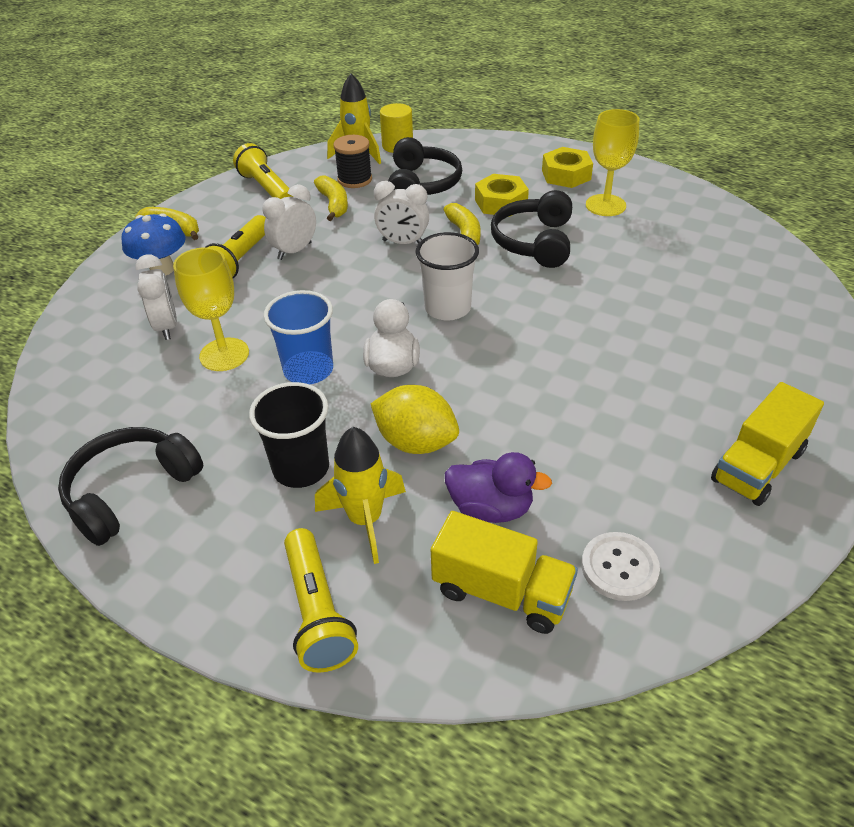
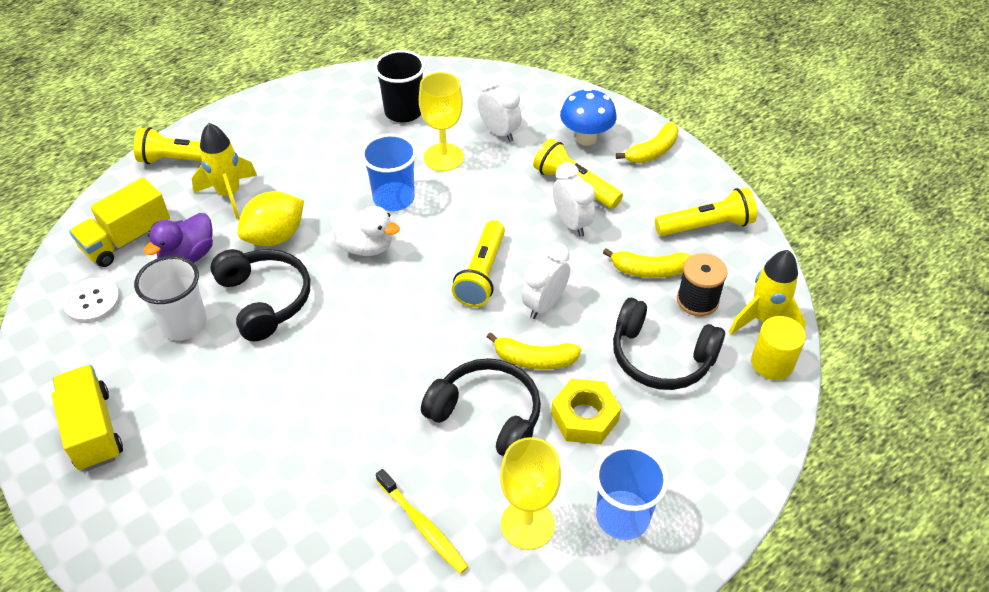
camera: 110 degrees right, 5 degrees up
black headphones [58,427,203,546] -> black headphones moved to [211,249,310,341]
white clock [135,254,177,340] -> white clock turned 135 degrees counterclockwise [478,74,522,142]
black cup [249,382,329,488] -> black cup moved to [374,50,425,123]
white cup [415,232,479,321] -> white cup moved to [134,256,207,340]
yellow nut [542,147,593,188] -> blue cup [594,445,669,540]
none -> yellow toothbrush [376,469,469,574]
none -> yellow flashlight [452,220,505,307]

